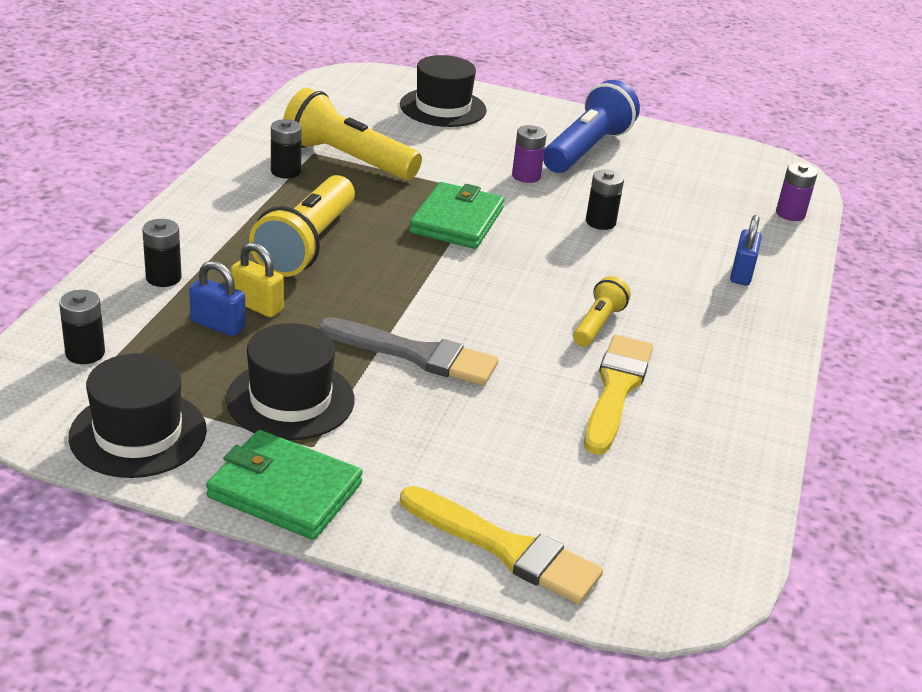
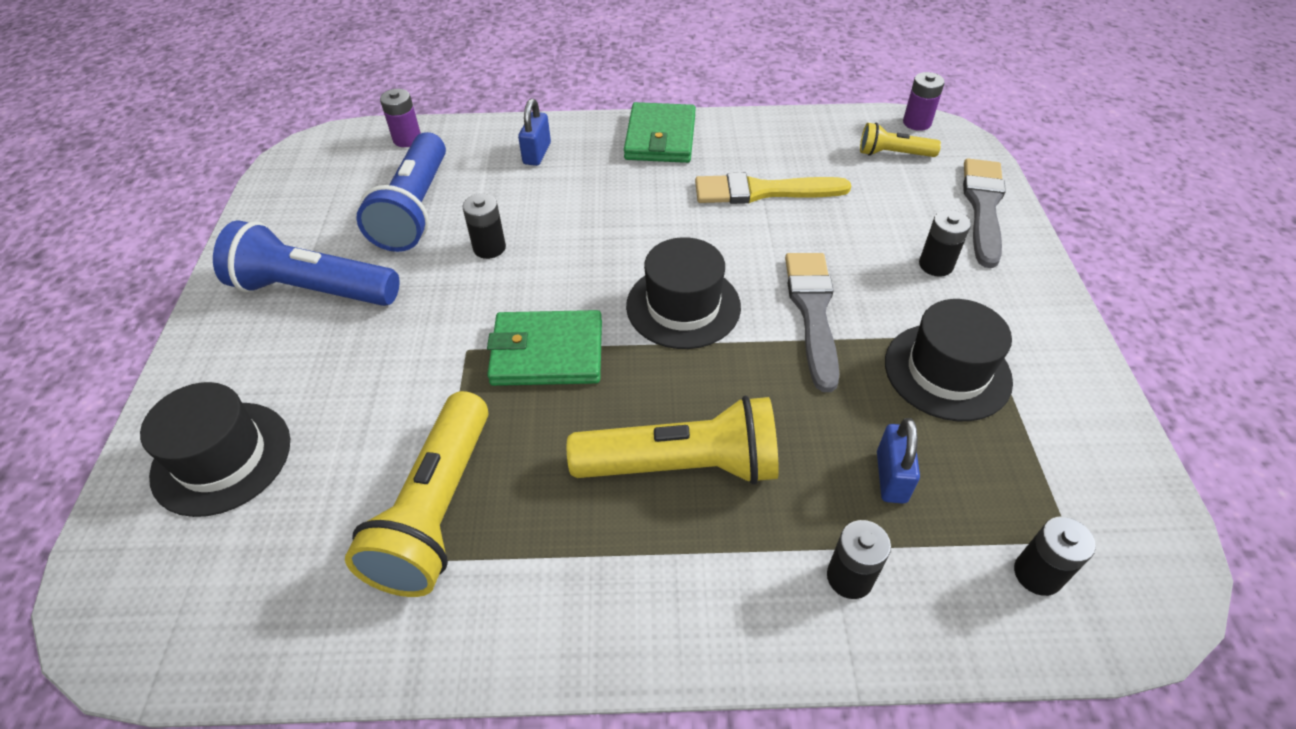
camera: 105 degrees left, 15 degrees up
black hat [68,353,207,478] -> black hat moved to [626,237,741,349]
green wallet [206,430,363,540] -> green wallet moved to [624,102,696,163]
yellow padlock [231,242,284,317] -> none
black battery [271,119,302,179] -> black battery moved to [919,210,971,277]
yellow brush [400,486,603,604] -> grey brush [963,158,1006,268]
purple battery [512,125,547,183] -> purple battery moved to [903,72,945,131]
yellow flashlight [573,276,631,347] -> yellow flashlight moved to [860,123,941,157]
blue padlock [730,215,762,286] -> blue padlock turned 75 degrees counterclockwise [518,99,551,166]
none -> blue flashlight [356,132,446,252]

